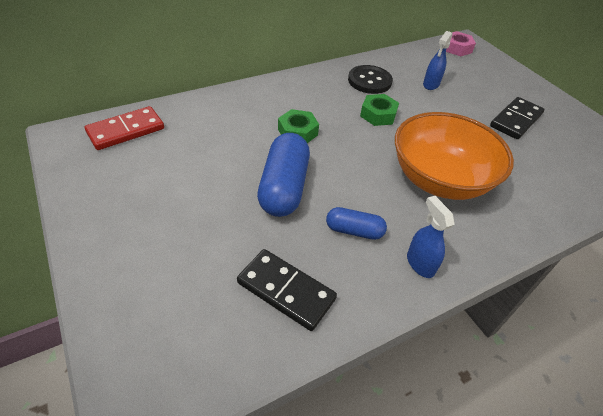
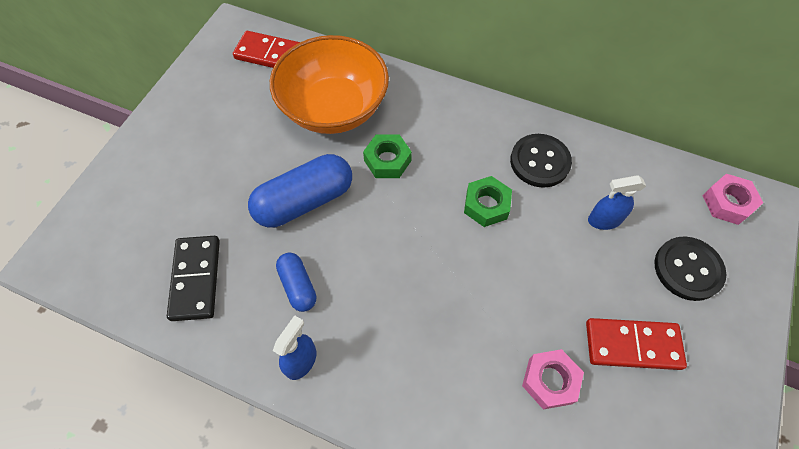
camera: 55 degrees right, 15 degrees up
orange bowl [395,112,514,200] -> orange bowl moved to [270,35,389,134]
black domino [490,97,544,139] -> red domino [586,318,687,370]
none -> pink nut [522,349,584,409]
none -> black button [654,237,727,301]

